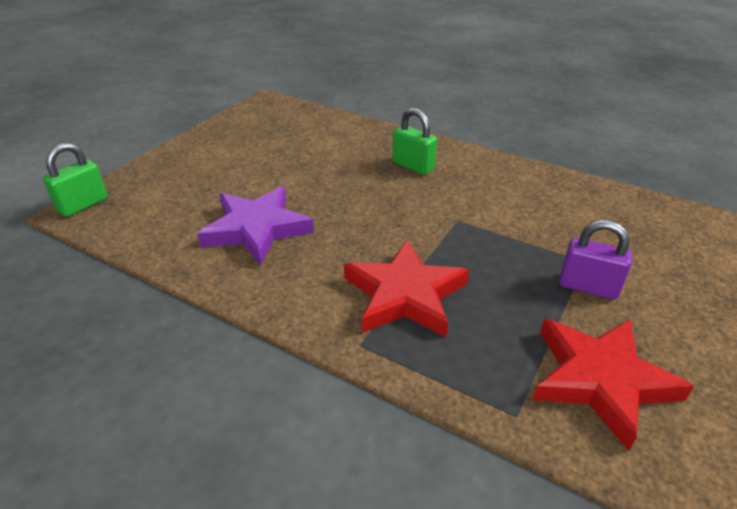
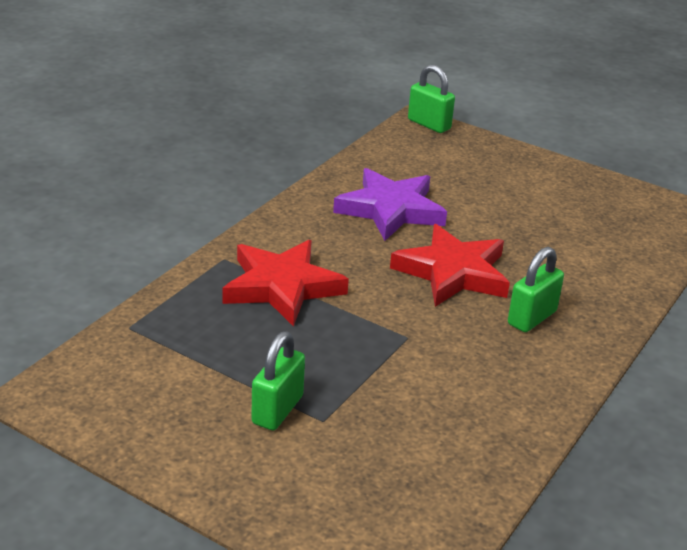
camera: 90 degrees right, 5 degrees down
red star [532,319,694,451] -> red star moved to [390,224,510,307]
purple padlock [559,220,632,300] -> green padlock [251,331,305,430]

